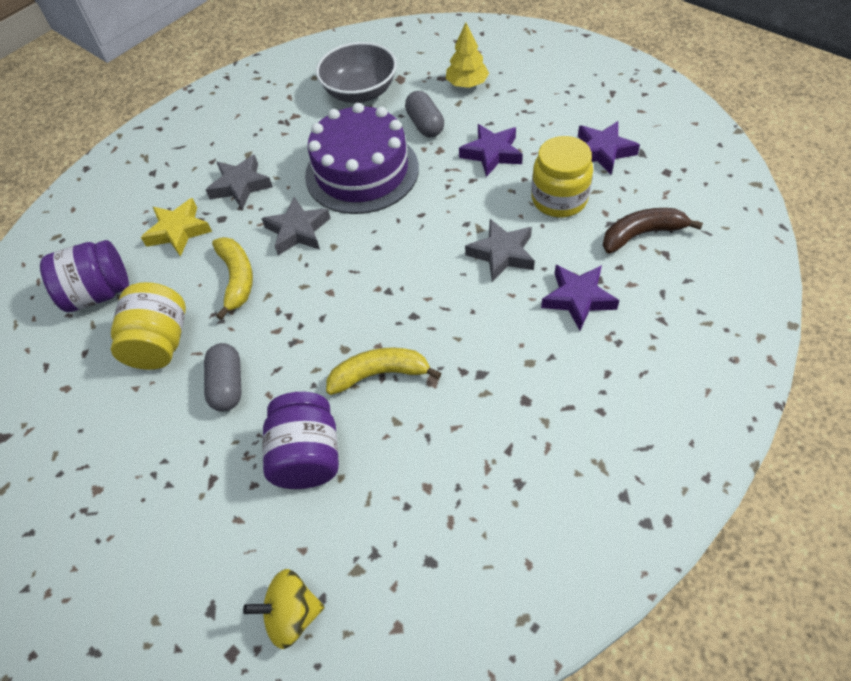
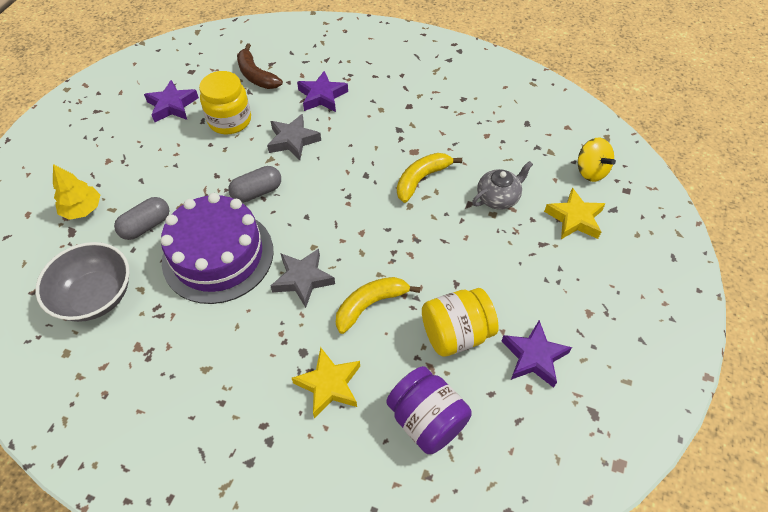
camera: 115 degrees left, 0 degrees up
grey capsule [204,343,241,411] -> grey capsule moved to [228,166,281,203]
grey star [206,155,273,210] -> none
purple jar [262,392,339,489] -> grey teapot [472,161,533,210]
yellow banana [326,348,441,395] -> yellow banana turned 75 degrees clockwise [397,153,462,203]
purple star [459,124,523,177] -> purple star moved to [501,320,572,388]
none -> yellow star [544,187,606,239]

